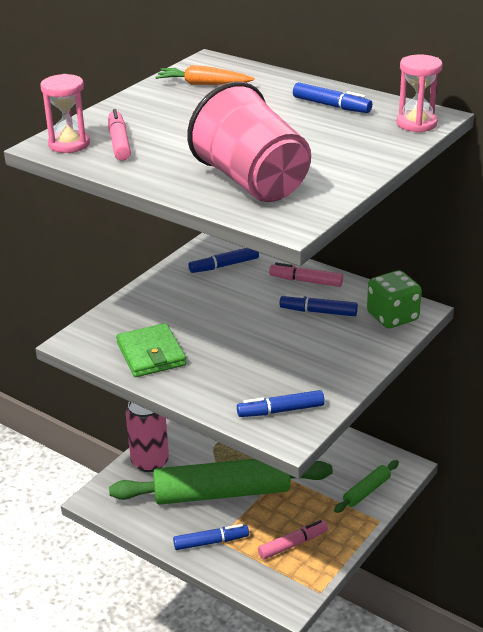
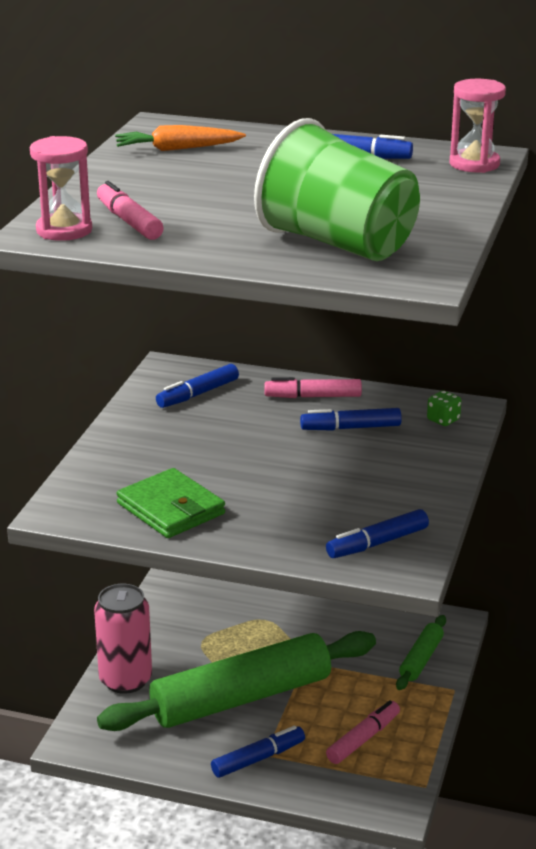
camera: 20 degrees left, 5 degrees down
pink cup [187,81,311,202] -> green cup [254,118,420,261]
green dice [367,270,422,328] -> green dice [427,390,461,426], size x0.49

